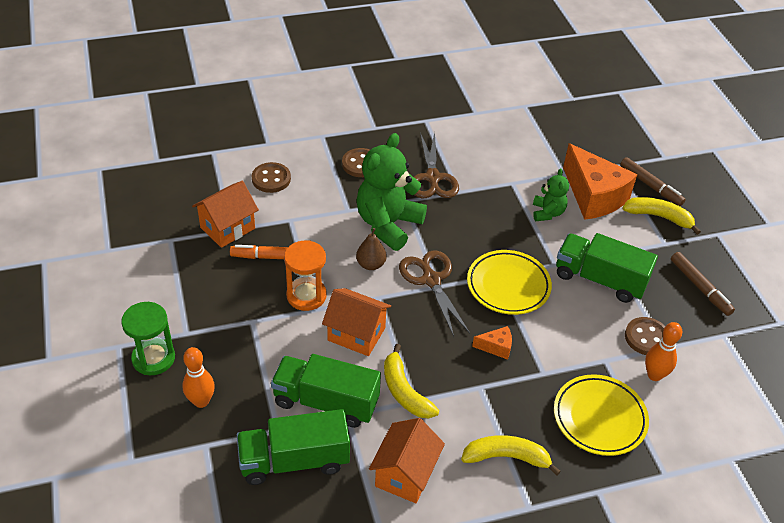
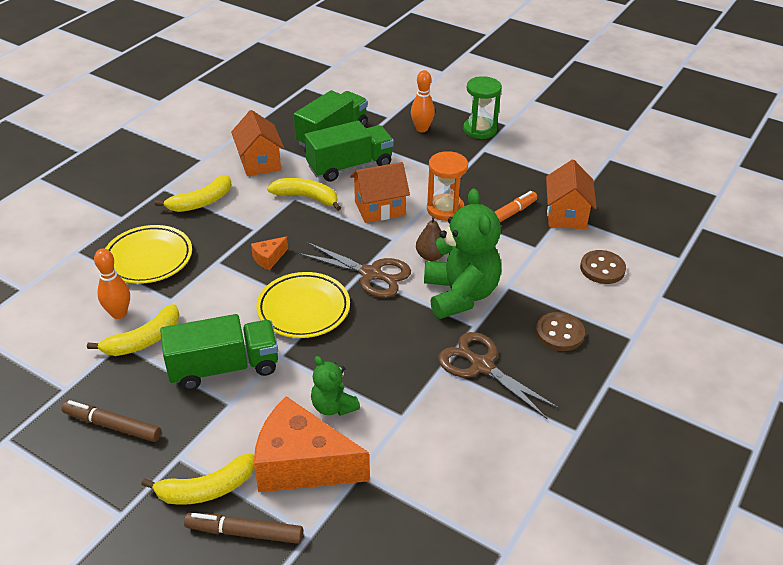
camera: 140 degrees right, 5 degrees down
brown button [625,317,665,355] -> yellow banana [87,304,179,356]

